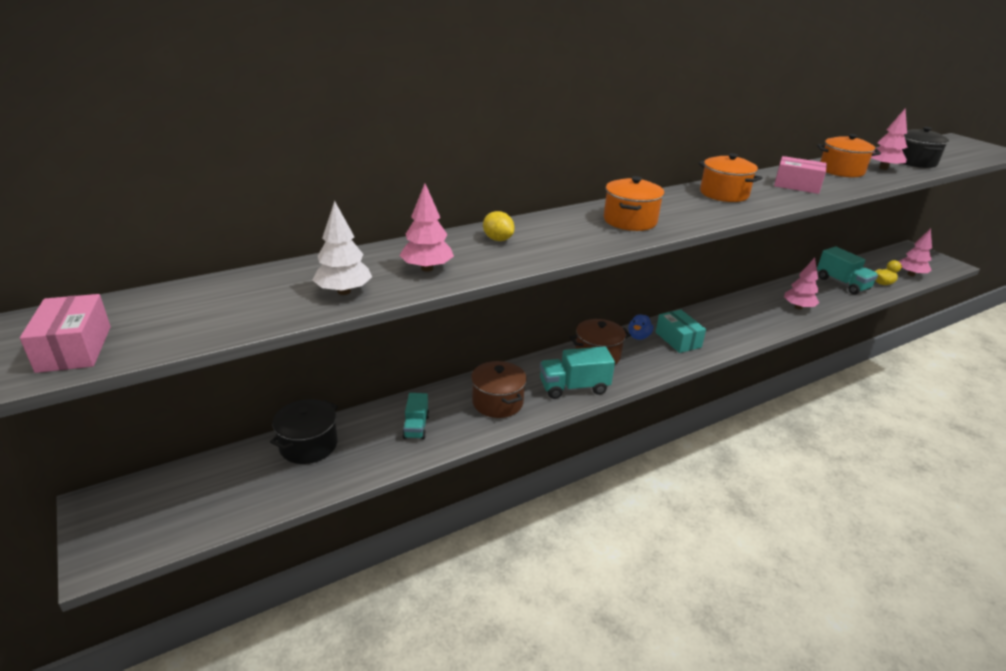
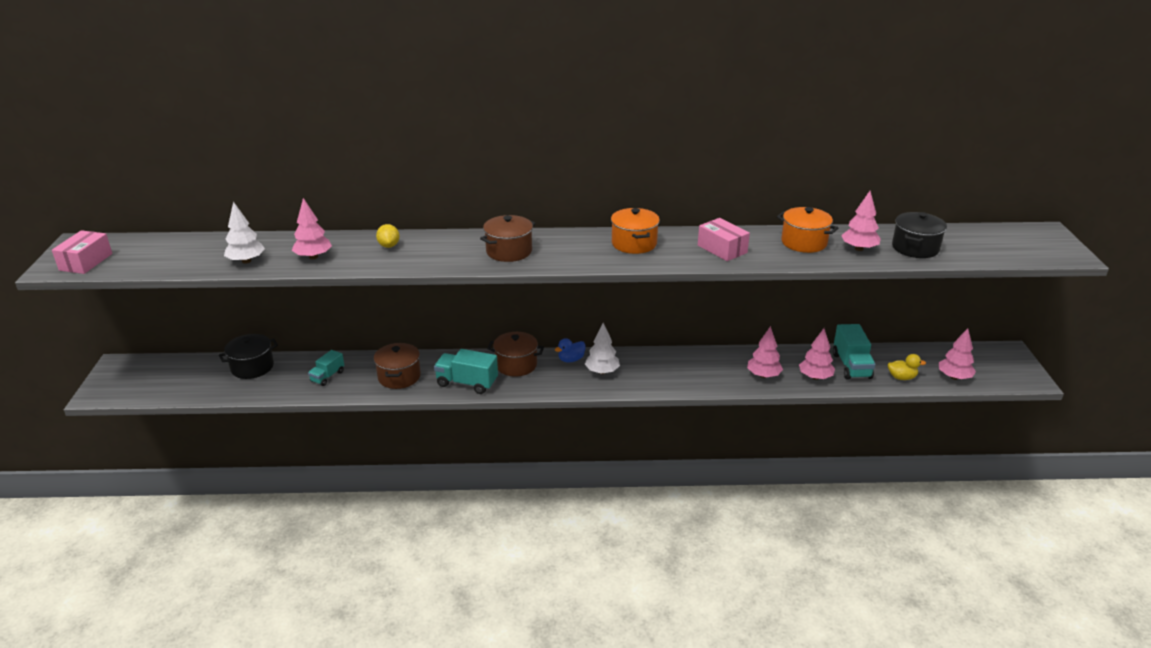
camera: 30 degrees right, 0 degrees up
orange pot [604,176,664,231] -> brown pot [480,215,536,262]
turquoise box [656,310,706,353] -> white tree [585,323,620,374]
none -> pink tree [799,328,835,380]

